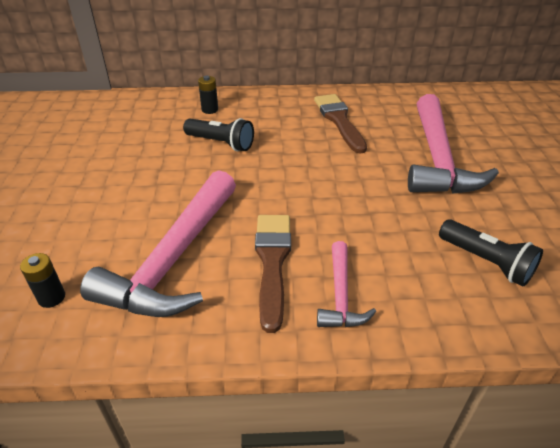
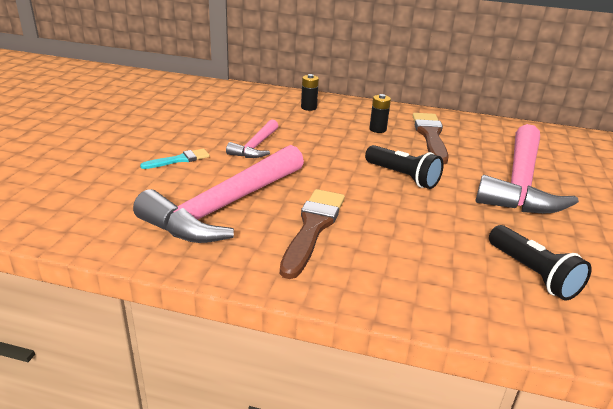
camera: 15 degrees right, 10 degrees down
black battery [20,253,65,308] -> black battery moved to [369,94,391,133]
black flashlight [183,118,254,151] -> black flashlight moved to [365,145,444,189]
pink hammer [317,241,376,327] -> pink hammer moved to [226,119,278,158]
none -> turquoise brush [140,149,210,169]

